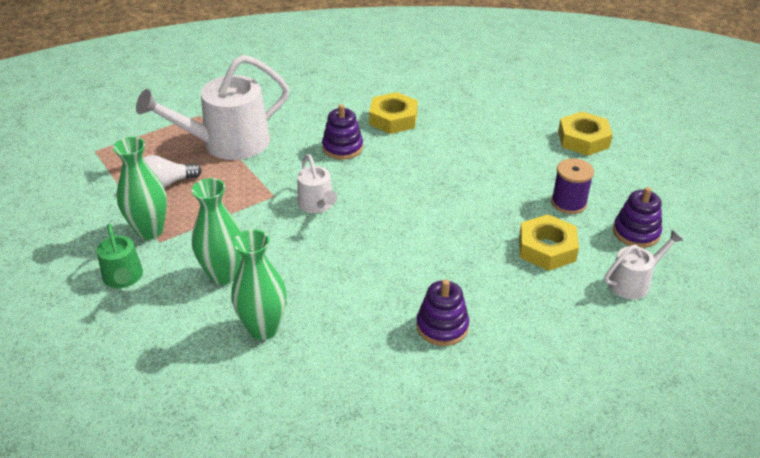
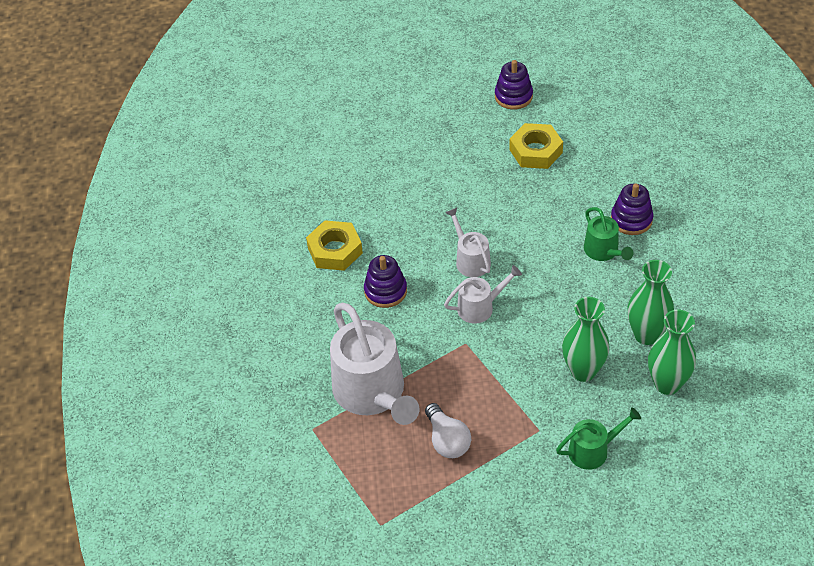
camera: 85 degrees left, 10 degrees up
green vase [113,137,167,240] -> green vase moved to [648,310,696,395]
purple spool [551,158,594,214] -> none
yellow nut [558,111,613,156] -> none
white watering can [604,230,683,299] -> white watering can moved to [445,208,491,277]
none -> green watering can [584,207,633,261]

